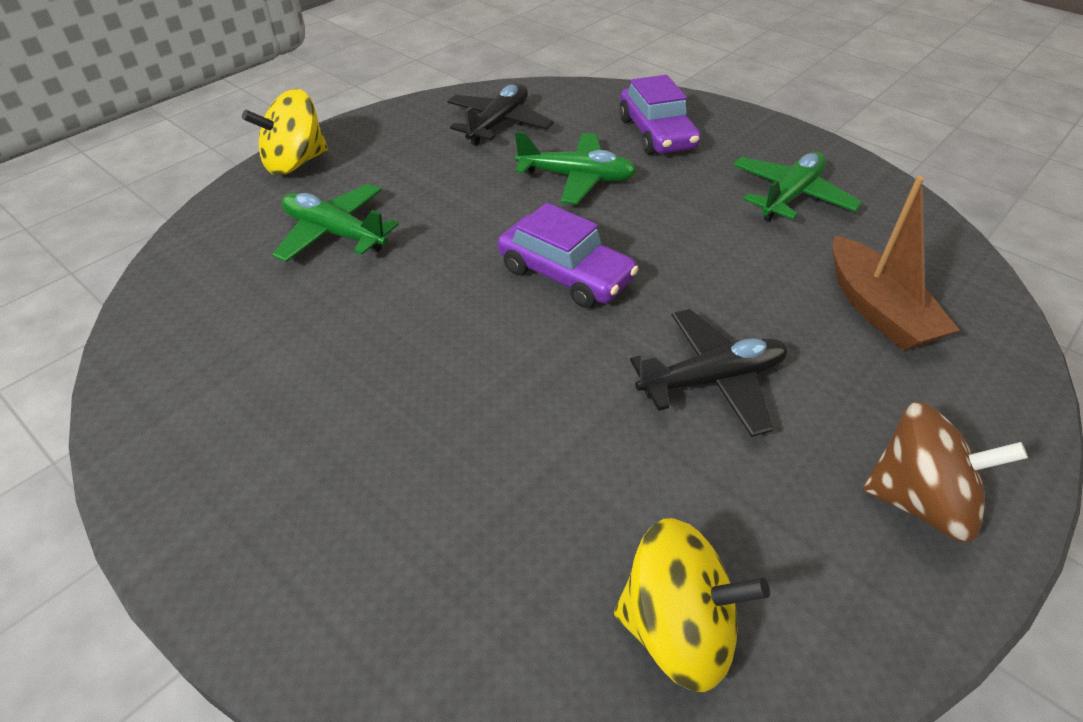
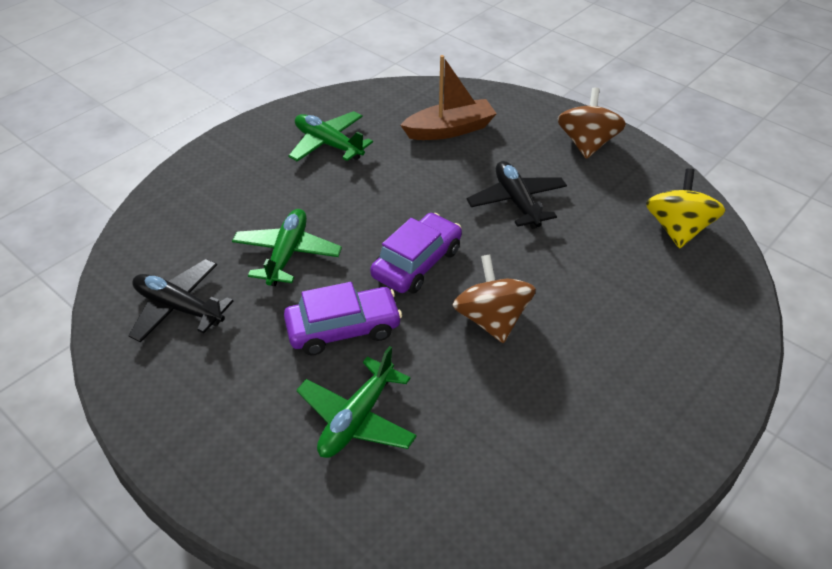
camera: 90 degrees left, 0 degrees up
yellow spinning top [242,89,328,175] -> none
purple car [619,75,701,155] -> purple car moved to [284,282,402,355]
none -> brown spinning top [452,254,536,343]

